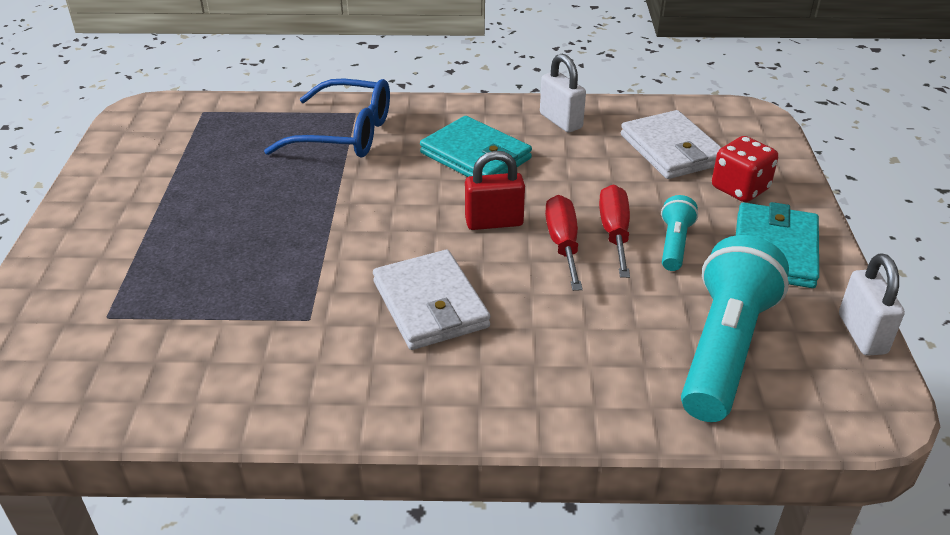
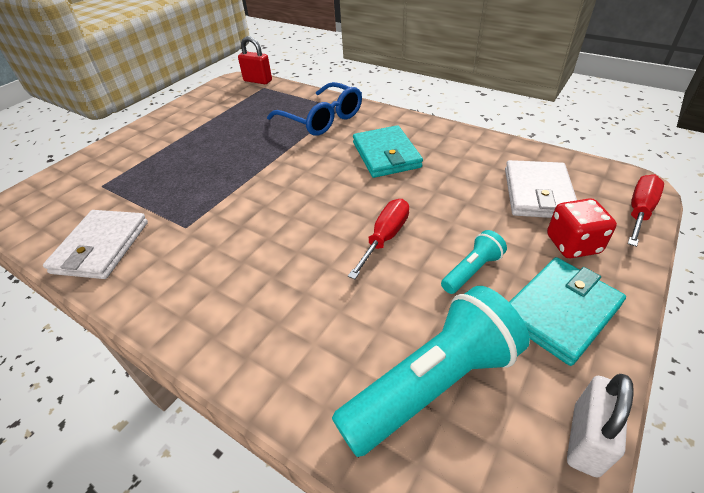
camera: 35 degrees right, 5 degrees up
white wallet [373,250,490,350] -> white wallet moved to [43,210,148,279]
red padlock [465,151,525,230] -> red padlock moved to [238,36,272,84]
white padlock [540,54,586,133] -> none
red screwdriver [599,184,630,278] -> red screwdriver moved to [628,174,664,247]

